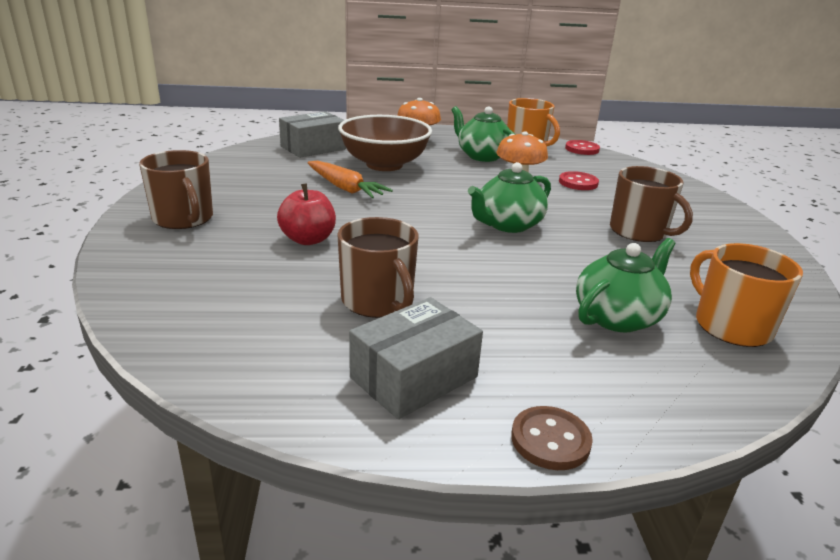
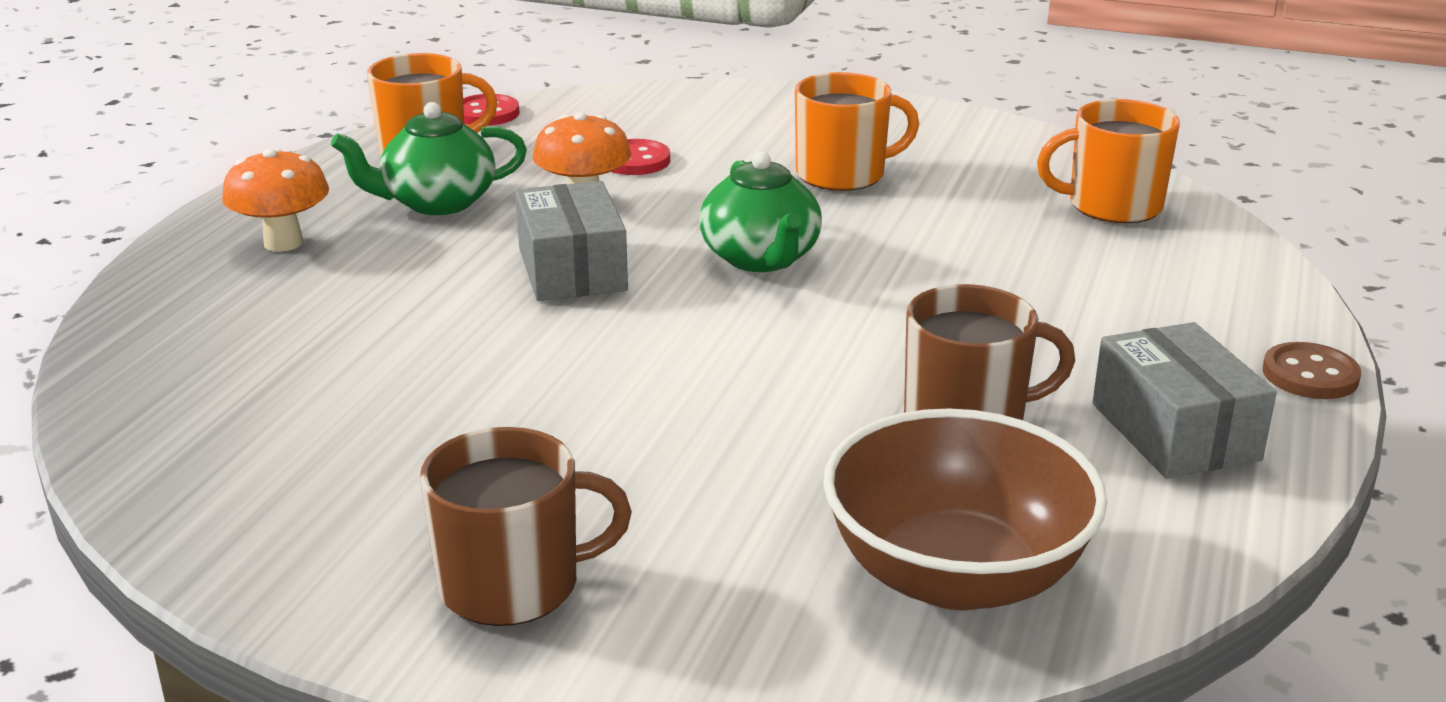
camera: 65 degrees left, 0 degrees up
red apple [277,183,336,245] -> none
grey box [279,111,346,158] -> grey box moved to [515,181,628,301]
orange carrot [308,161,393,198] -> none
brown bowl [338,115,432,171] -> brown bowl moved to [823,408,1107,610]
green teapot [576,238,676,332] -> none
brown mug [610,166,693,242] -> orange mug [795,72,919,191]

